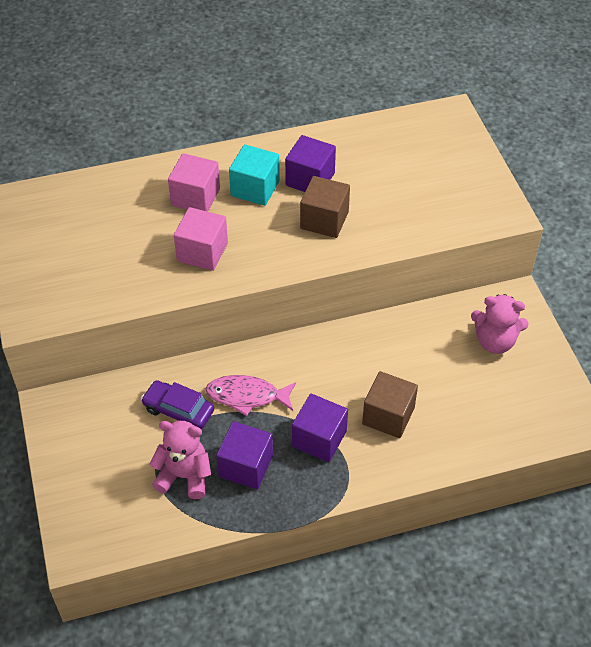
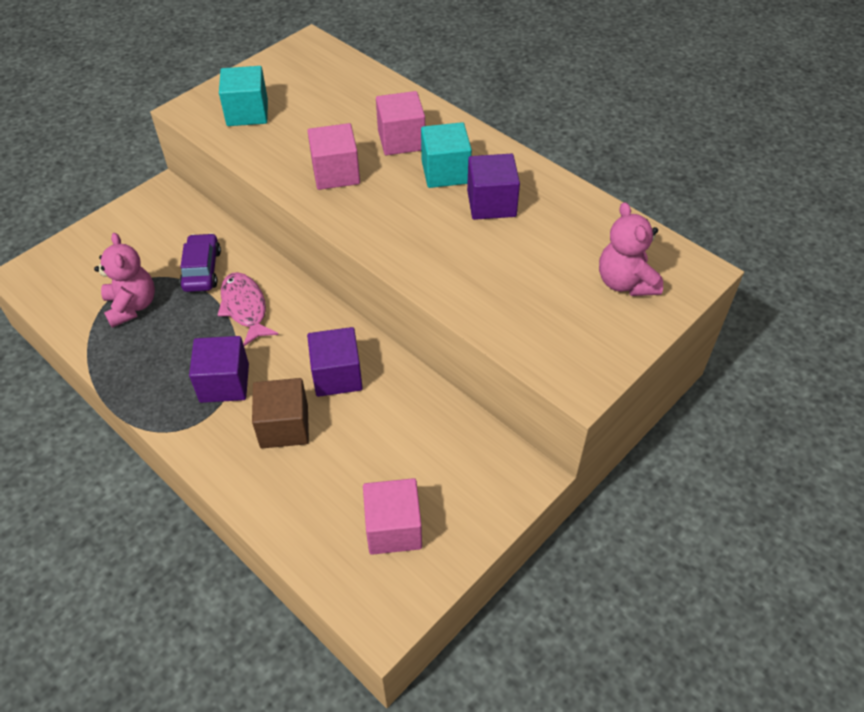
camera: 60 degrees right, 0 degrees up
purple cube [216,421,273,489] -> purple cube moved to [307,327,363,397]
brown cube [300,176,350,238] -> none
pink teddy bear [471,294,529,354] -> pink teddy bear moved to [599,202,663,296]
none -> turquoise cube [219,66,268,126]
none -> pink cube [363,478,422,555]

